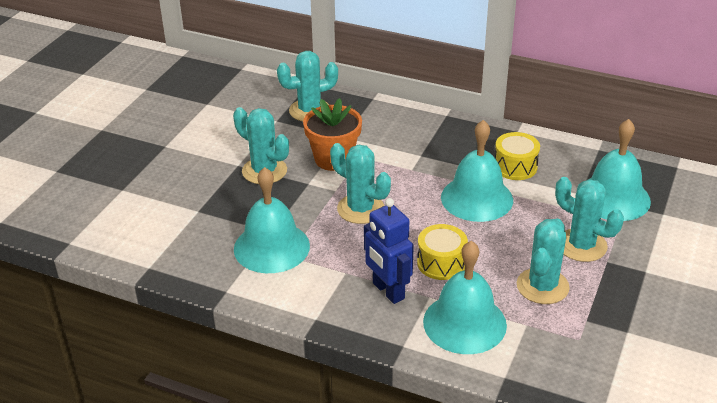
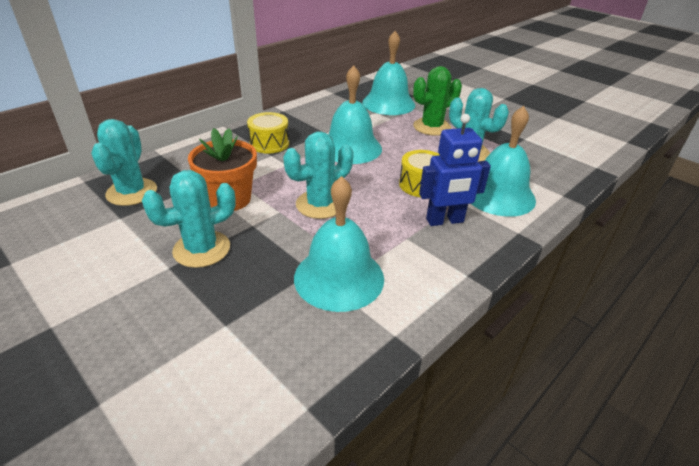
camera: 70 degrees left, 0 degrees up
yellow drum [495,132,540,180] -> yellow drum moved to [247,112,289,154]
turquoise cactus [555,177,624,262] -> green cactus [413,66,462,136]

